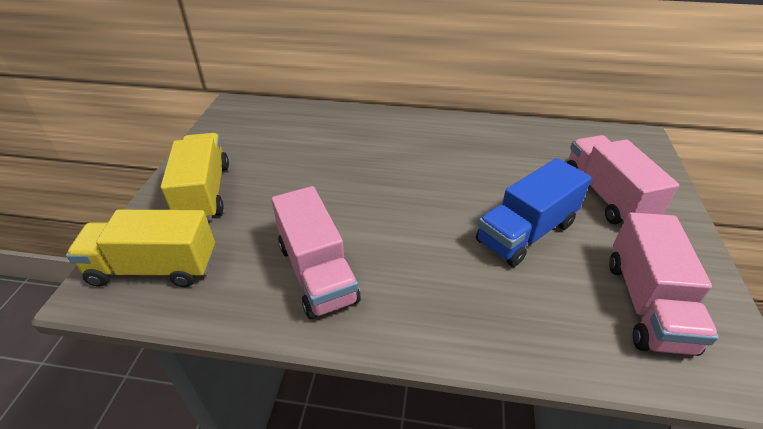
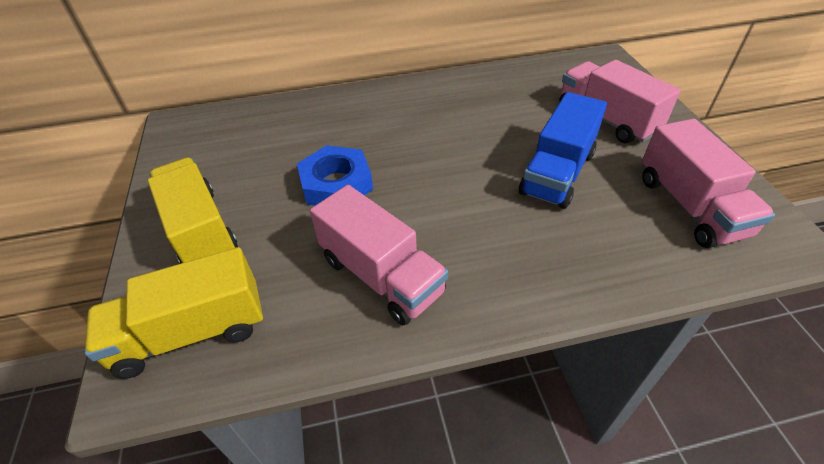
camera: 20 degrees left, 5 degrees up
none -> blue nut [297,145,373,206]

